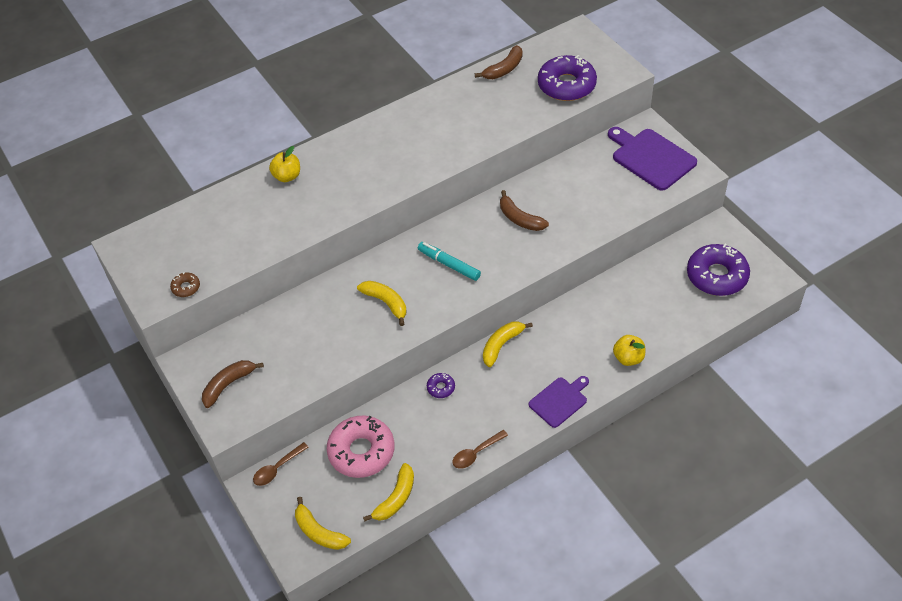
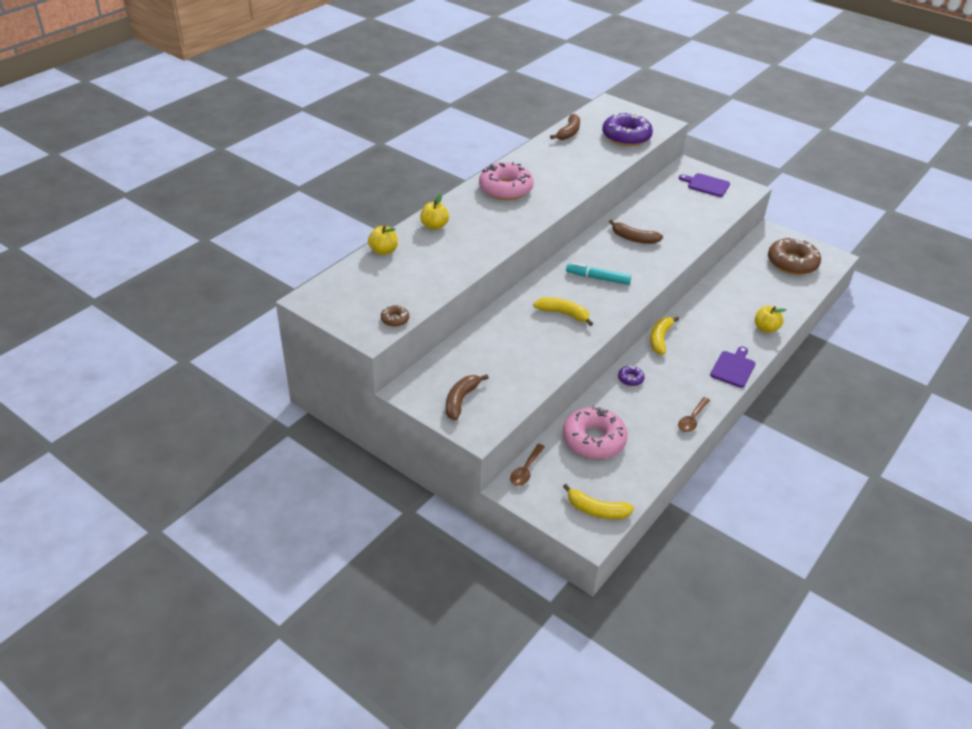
camera: 25 degrees left, 10 degrees down
yellow banana [363,463,414,521] -> none
purple cutting board [608,127,697,191] -> purple cutting board [679,173,730,197], size x0.63
purple donut [687,243,750,296] -> brown donut [768,236,821,275]
none -> yellow apple [368,226,398,255]
none -> pink donut [479,162,534,200]

